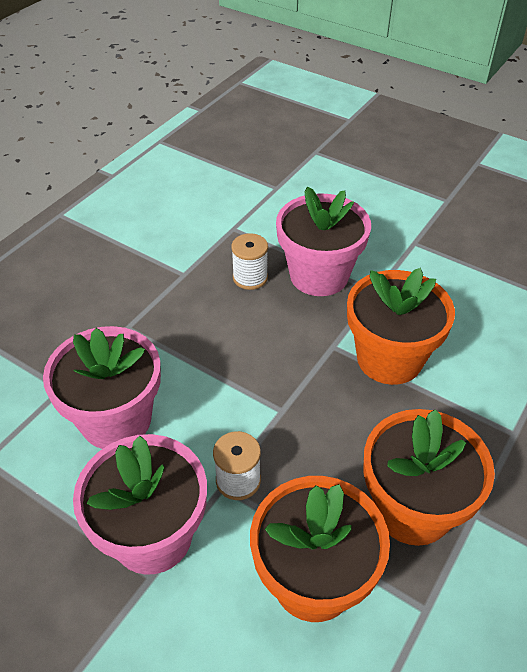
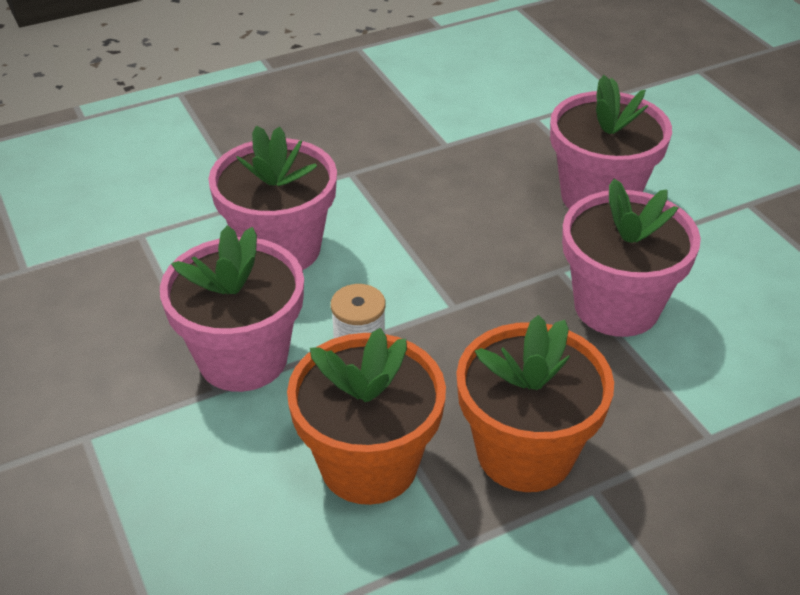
camera: 30 degrees right, 5 degrees down
white spool [231,233,268,290] -> none
orange flower pot [347,268,455,385] -> pink flower pot [562,179,701,337]

